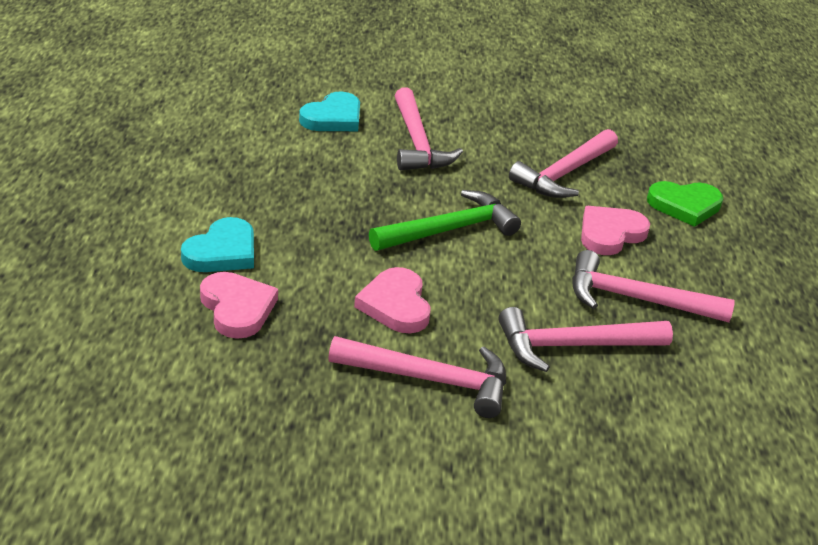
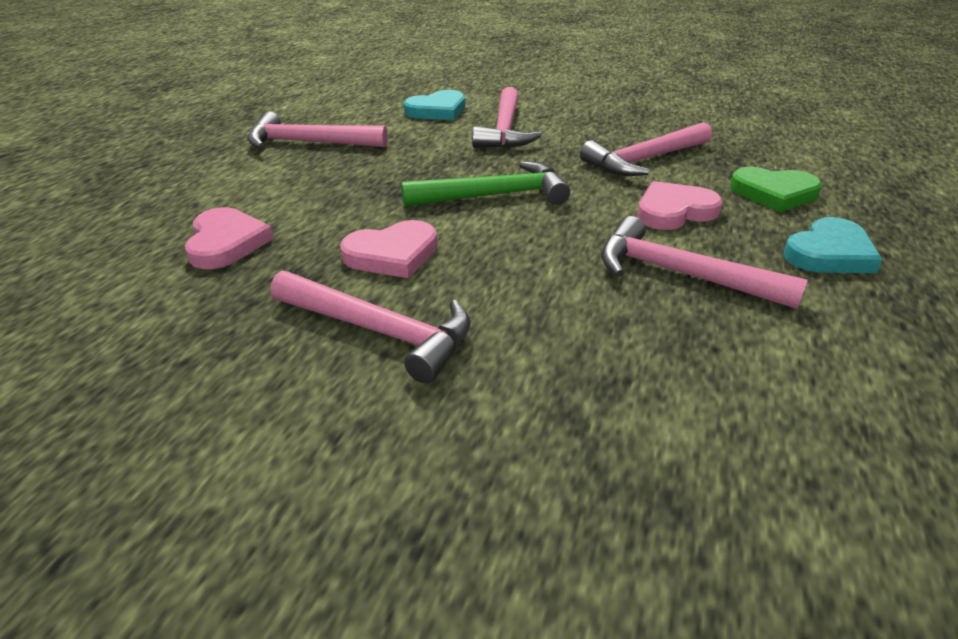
camera: 20 degrees right, 0 degrees up
turquoise heart [181,217,254,272] -> turquoise heart moved to [783,217,883,273]
pink heart [354,267,431,333] -> pink heart turned 120 degrees counterclockwise [340,220,437,278]
pink hammer [498,307,673,372] -> pink hammer moved to [247,111,387,149]

